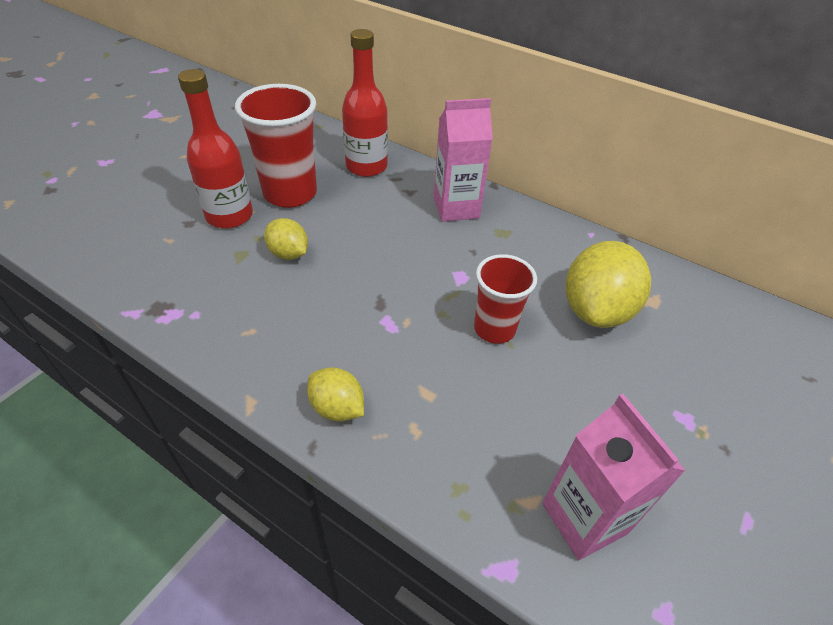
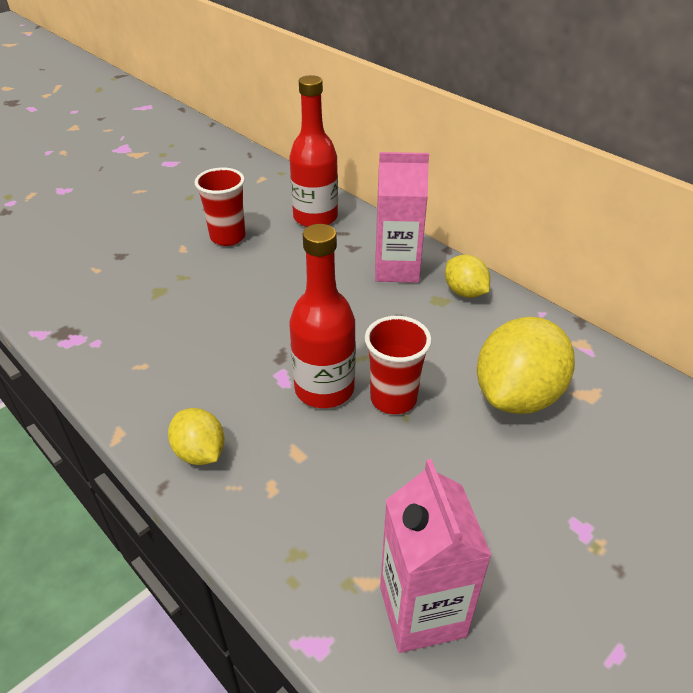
camera: 15 degrees right, 5 degrees down
red bottle [178,69,253,229] -> red bottle moved to [289,224,356,408]
red cup [235,84,317,208] -> red cup [195,168,246,246], size x0.64
yellow lemon [264,218,308,260] -> yellow lemon moved to [445,255,490,298]

